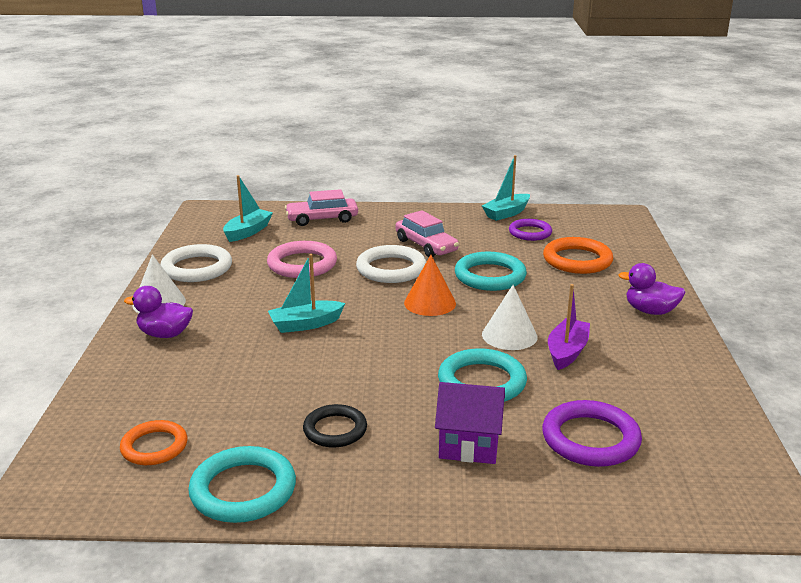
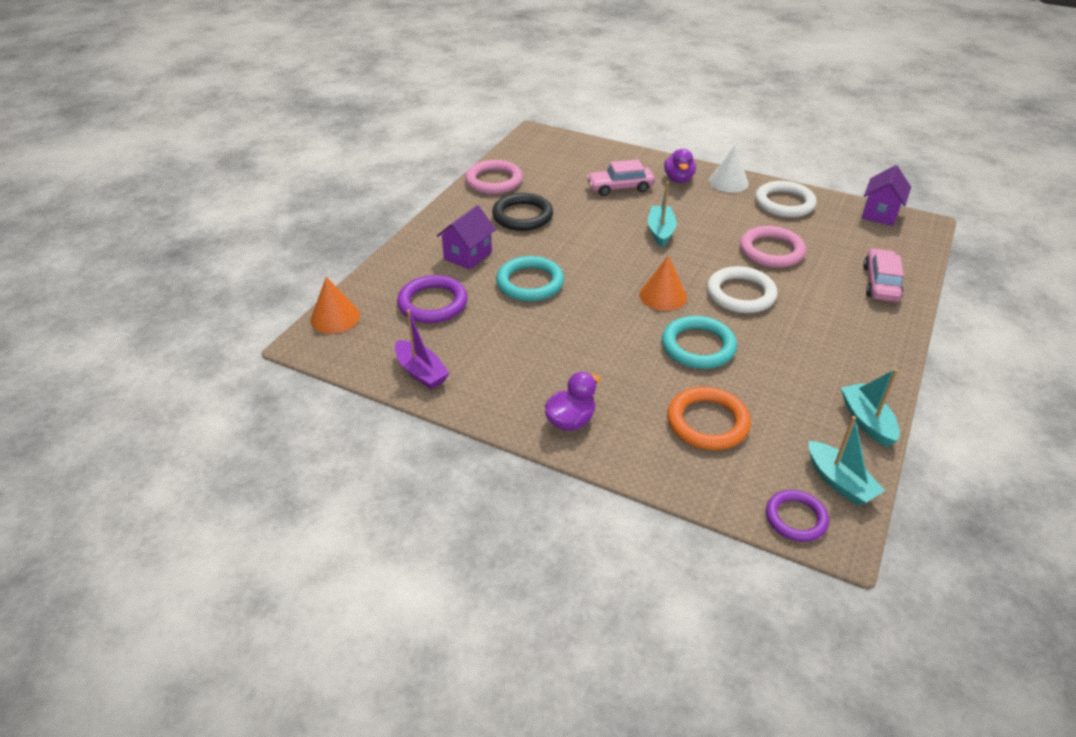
camera: 115 degrees right, 15 degrees up
orange ring [120,420,187,465] -> none
purple duck [124,286,193,338] -> purple duck turned 150 degrees clockwise [664,149,696,183]
turquoise ring [188,446,296,523] -> pink ring [465,160,523,194]
turquoise boat [223,175,273,242] -> turquoise boat moved to [809,416,885,506]
black ring [303,404,367,447] -> black ring [492,193,553,231], size x1.50
pink car [395,210,459,257] -> pink car moved to [586,159,655,196]
white cone [482,285,538,350] -> none
purple ring [509,219,552,241] -> purple ring moved to [766,490,829,542]
purple boat [548,284,590,370] -> purple boat moved to [395,309,450,389]
none -> orange cone [310,277,360,334]
none -> purple house [862,165,911,226]

